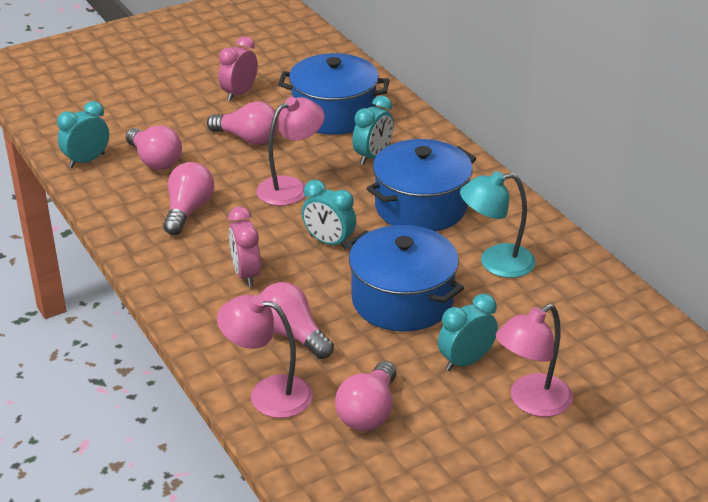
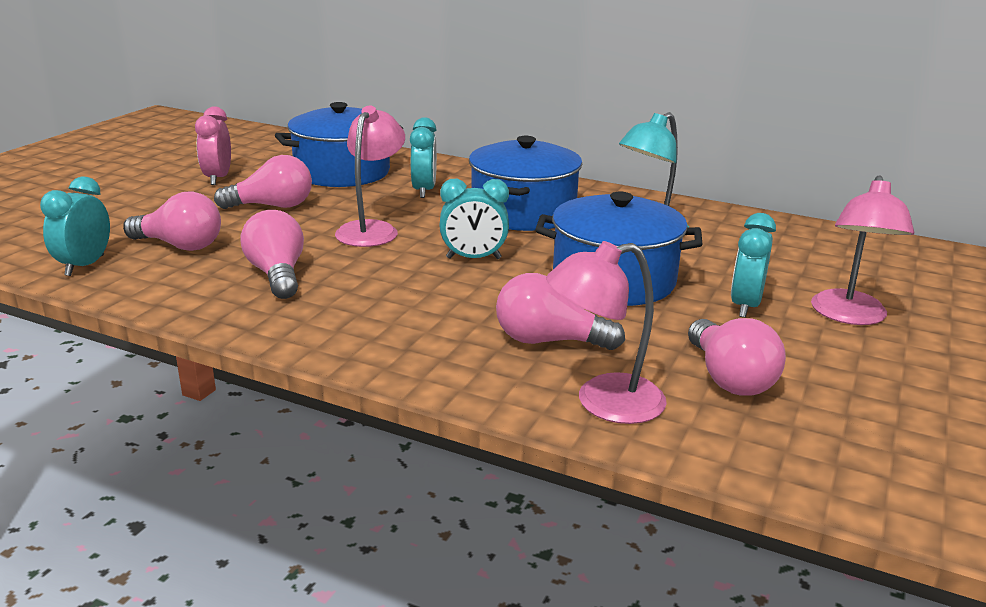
camera: 35 degrees left, 10 degrees down
pink clock [228,207,261,287] -> none

